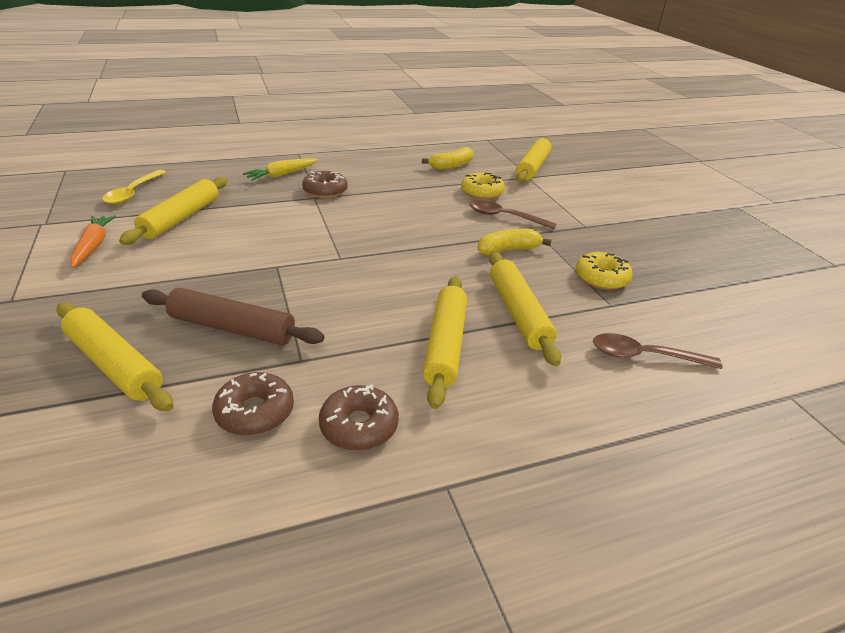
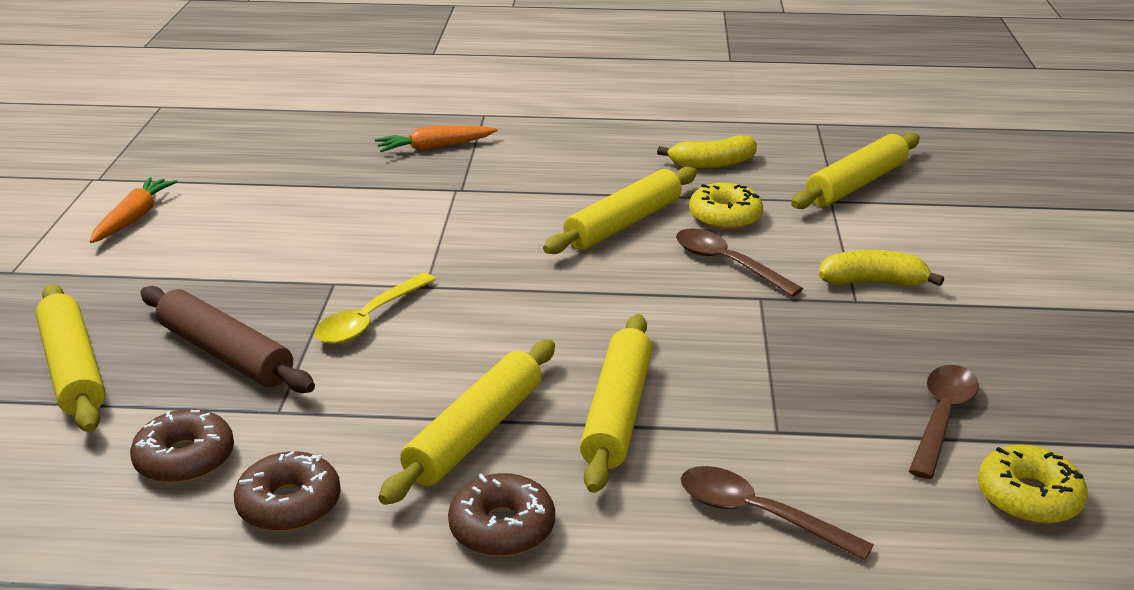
camera: 25 degrees right, 5 degrees down
yellow spoon [102,170,166,205] -> yellow spoon moved to [314,273,436,344]
yellow rolling pin [119,177,228,245] -> yellow rolling pin moved to [543,167,697,254]
yellow carrot [243,158,318,181] -> orange carrot [375,126,498,152]
brown donut [302,171,348,198] -> brown donut moved to [448,473,555,557]
yellow banana [477,228,551,255] -> yellow banana moved to [819,250,944,287]
yellow donut [576,252,633,290] -> yellow donut moved to [978,445,1088,524]
none -> brown spoon [909,365,979,479]

